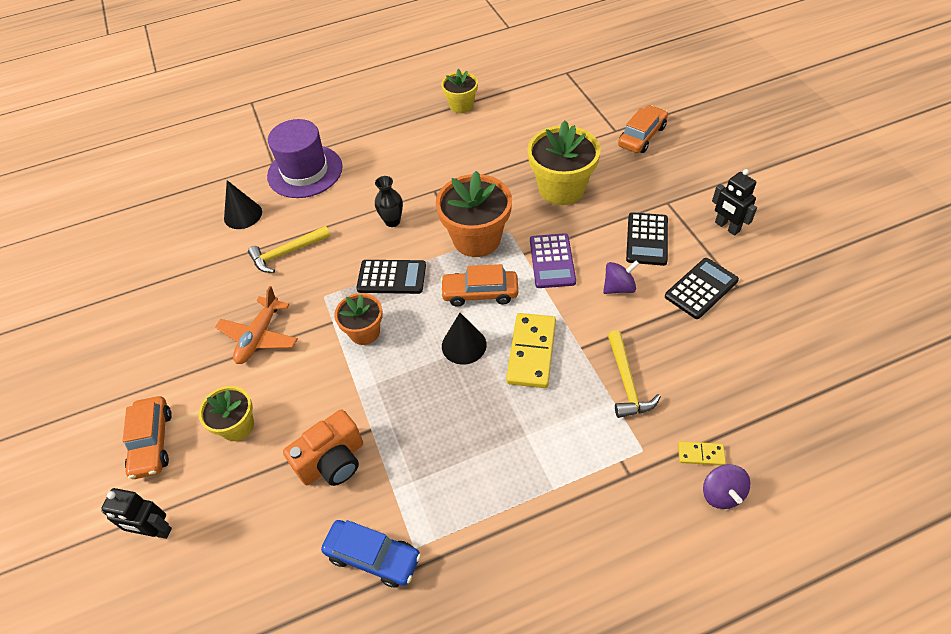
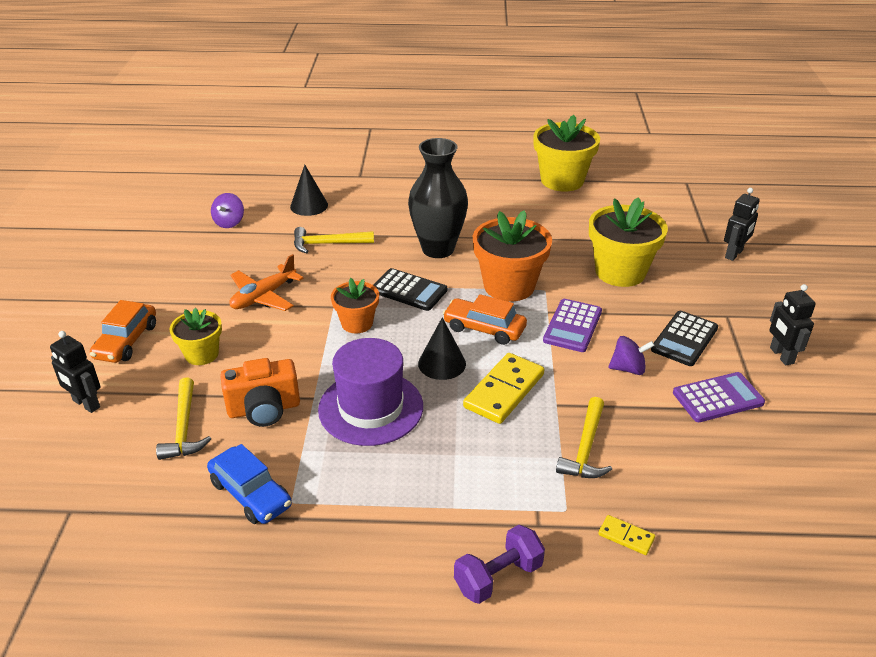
camera: 20 degrees right, 15 degrees down
purple hat [267,119,343,198] -> purple hat moved to [318,338,423,446]
black vase [375,176,403,227] -> black vase [408,138,468,258], size x2.04
yellow flower pot [441,69,478,113] -> yellow flower pot [533,115,600,192], size x1.71
orange car [618,105,668,153] -> black robot [724,188,760,261]
black calculator [665,258,739,319] -> purple calculator [673,372,765,422]
purple spinning top [703,464,750,509] -> purple spinning top moved to [211,193,244,228]
none -> yellow hammer [156,377,211,460]
none -> purple dumbbell [454,525,545,604]

